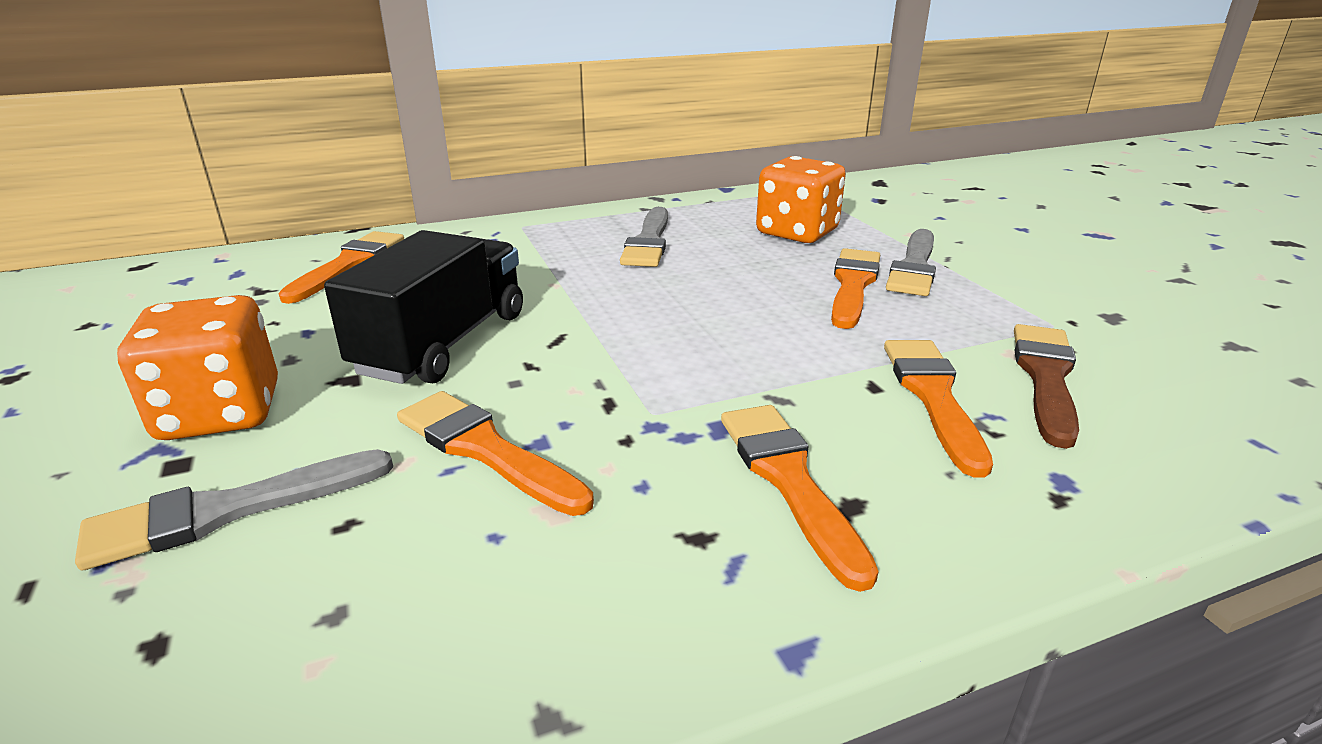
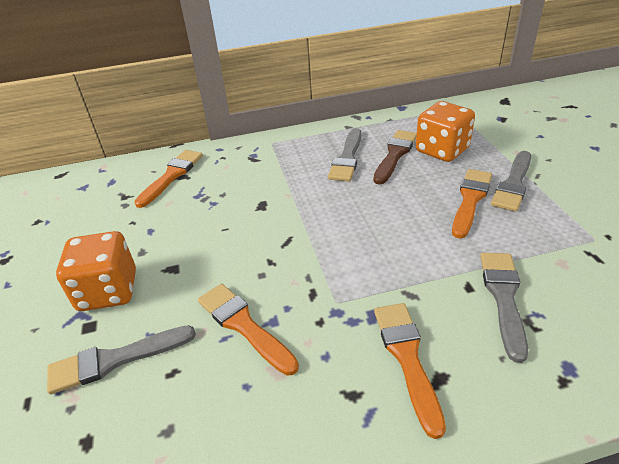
camera: 10 degrees right, 10 degrees up
black truck [324,230,523,384] -> none
orange brush [884,340,993,477] -> grey brush [480,253,528,363]
brown brush [1014,324,1079,449] -> brown brush moved to [373,130,417,185]

